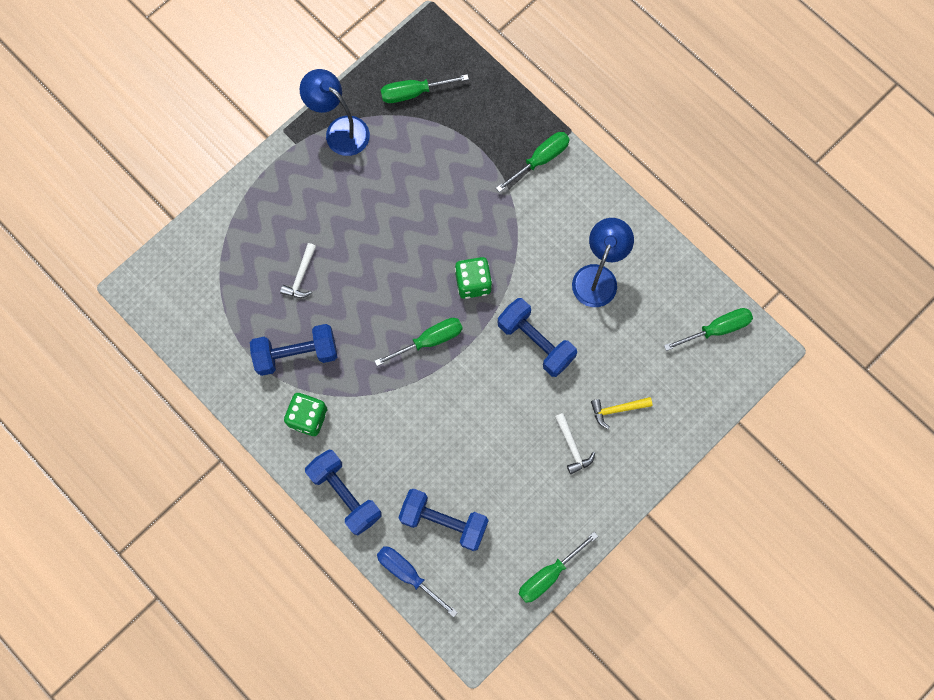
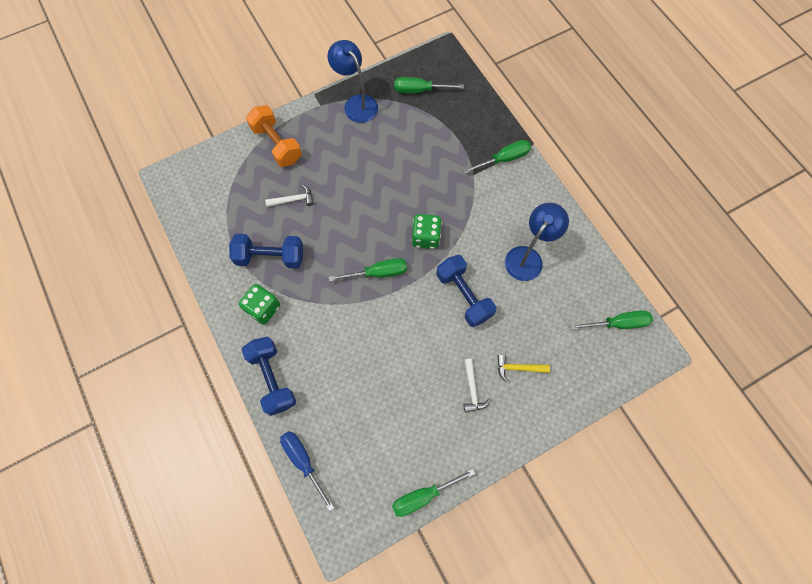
camera: 15 degrees right, 5 degrees down
white hammer [280,243,316,298] -> white hammer turned 135 degrees counterclockwise [265,184,314,207]
blue dumbbell [398,489,489,551] -> none
none -> orange dumbbell [246,105,302,167]

